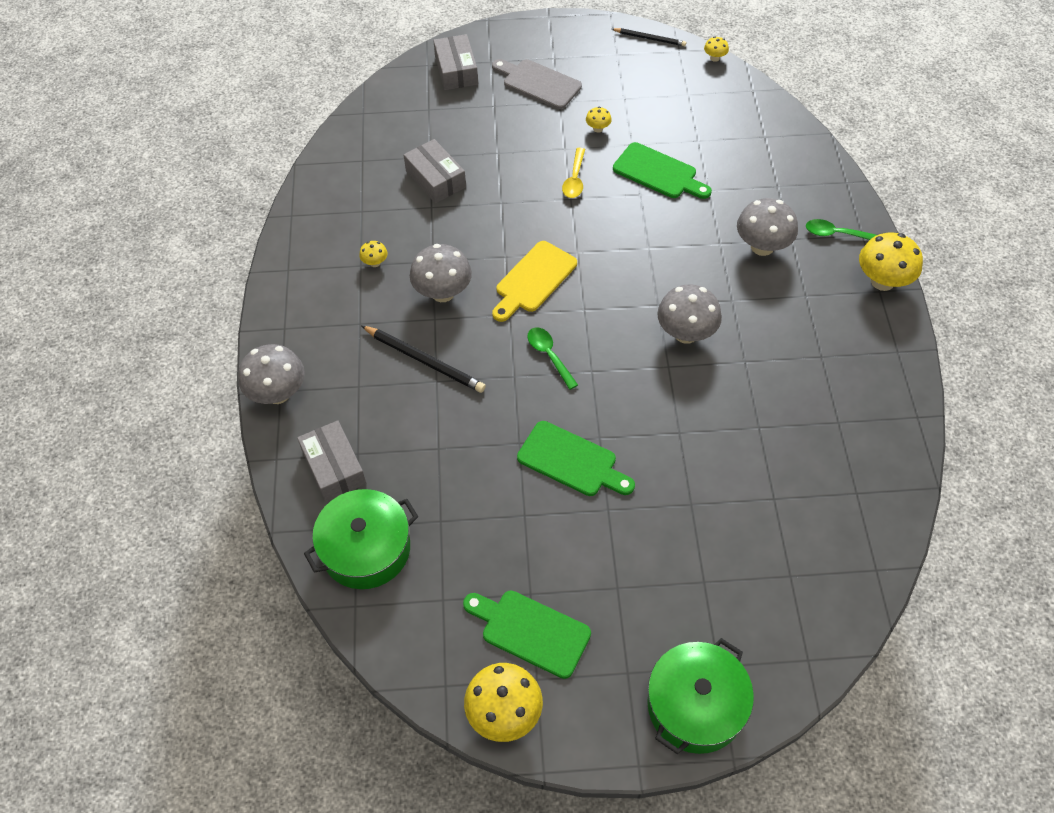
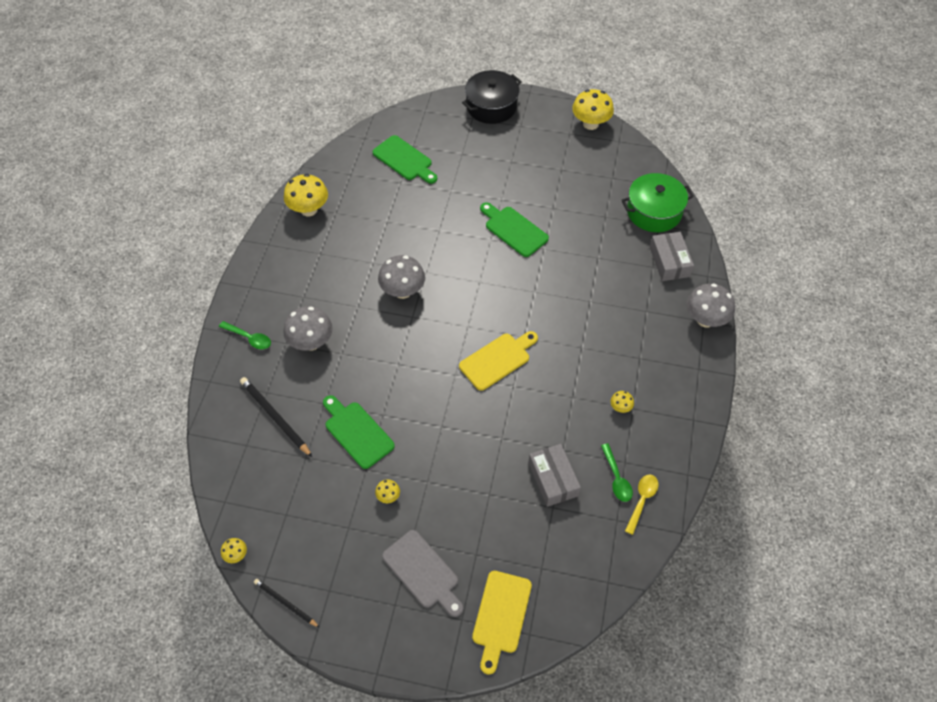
camera: 165 degrees left, 0 degrees up
black pencil [361,325,486,393] -> black pencil moved to [240,377,312,457]
grey mushroom [410,244,472,302] -> none
grey box [433,34,478,90] -> yellow cutting board [472,571,532,675]
green cutting board [463,590,591,679] -> green cutting board moved to [373,135,437,184]
green spoon [527,327,578,390] -> green spoon moved to [601,443,633,502]
yellow spoon [562,148,585,198] -> yellow spoon moved to [625,474,658,535]
green pot [647,638,754,754] -> black pot [462,70,522,124]
yellow mushroom [859,232,923,291] -> yellow mushroom moved to [284,174,328,216]

